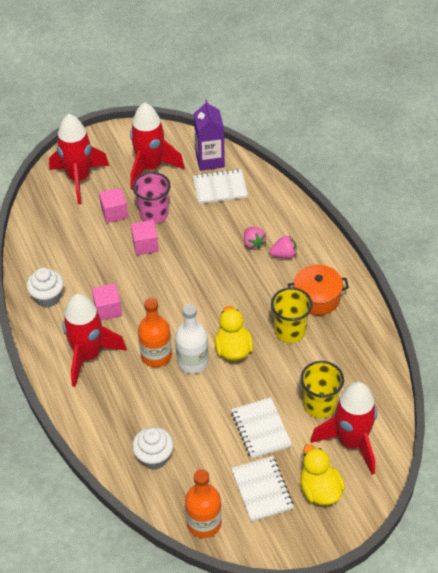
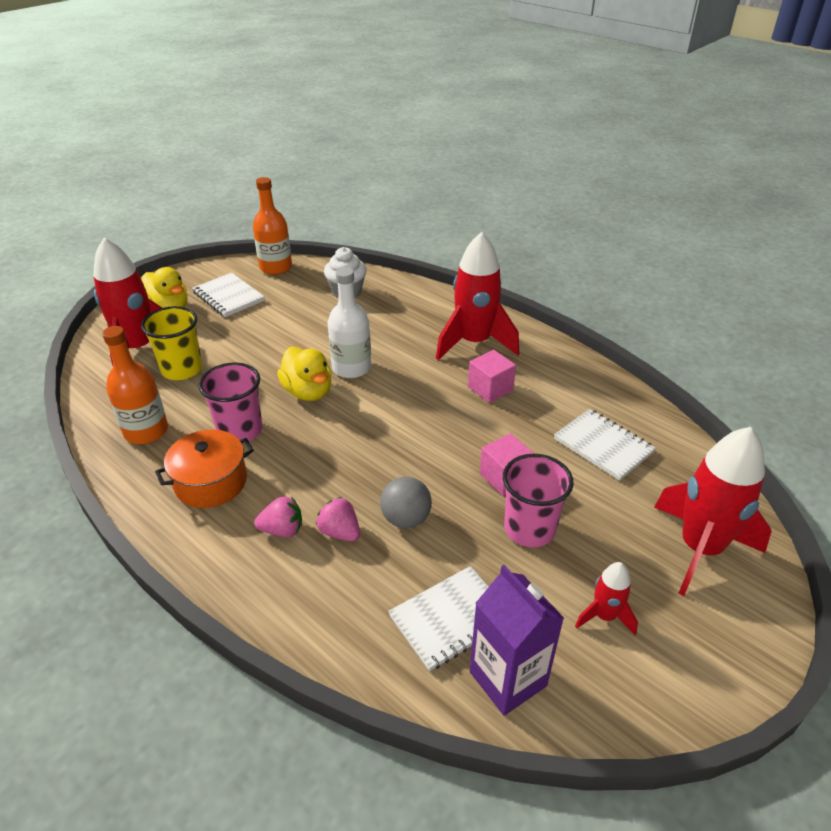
camera: 155 degrees right, 10 degrees down
white cupcake [26,268,64,307] -> none
pink cube [99,187,128,223] -> none
red rocket [130,103,185,190] -> red rocket [575,562,638,635], size x0.49
orange bottle [138,298,172,367] -> orange bottle moved to [102,326,168,444]
white notebook [231,397,292,459] -> white notebook moved to [554,409,656,481]
pink strawberry [269,236,297,259] -> pink strawberry turned 150 degrees counterclockwise [254,496,302,537]
yellow cup [271,287,312,343] -> pink cup [199,362,263,443]
none -> grey ball [380,477,432,528]

